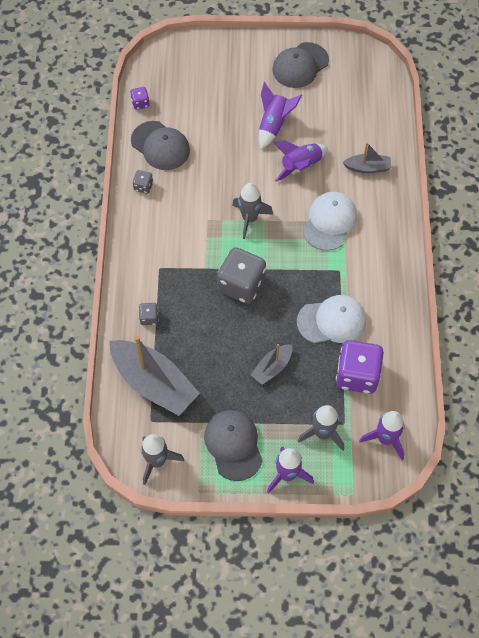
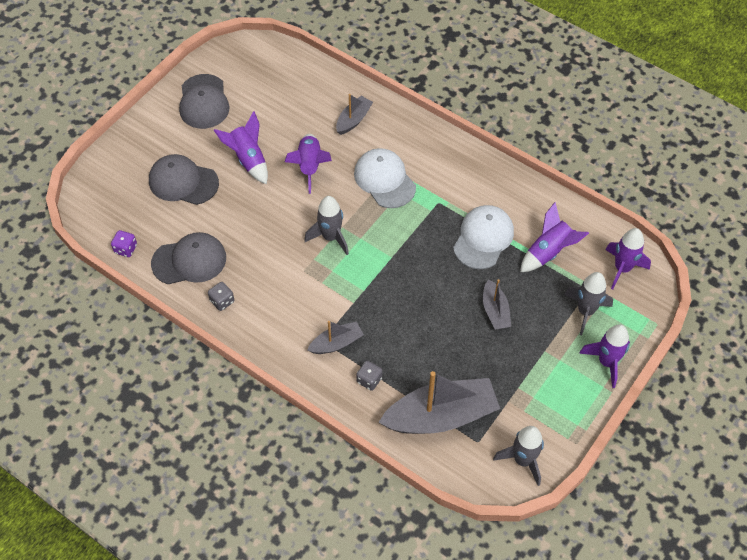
camera: 55 degrees left, 5 degrees down
grey cap [204,410,263,481] -> grey cap moved to [149,154,219,205]
grey dice [217,247,266,304] -> none
purple dice [336,340,384,394] -> purple rocket [520,202,589,272]
none -> grey boat [307,321,364,354]

